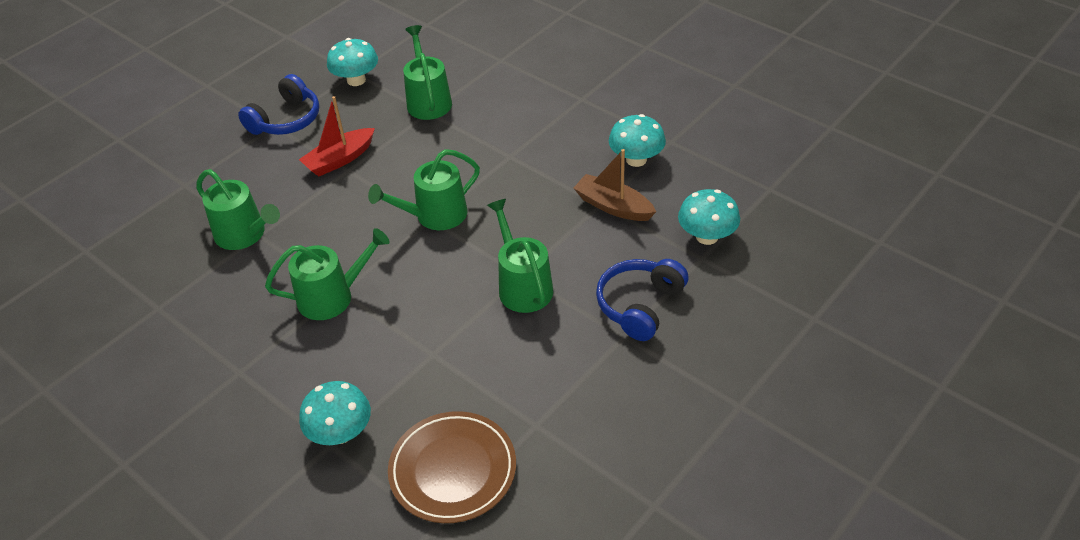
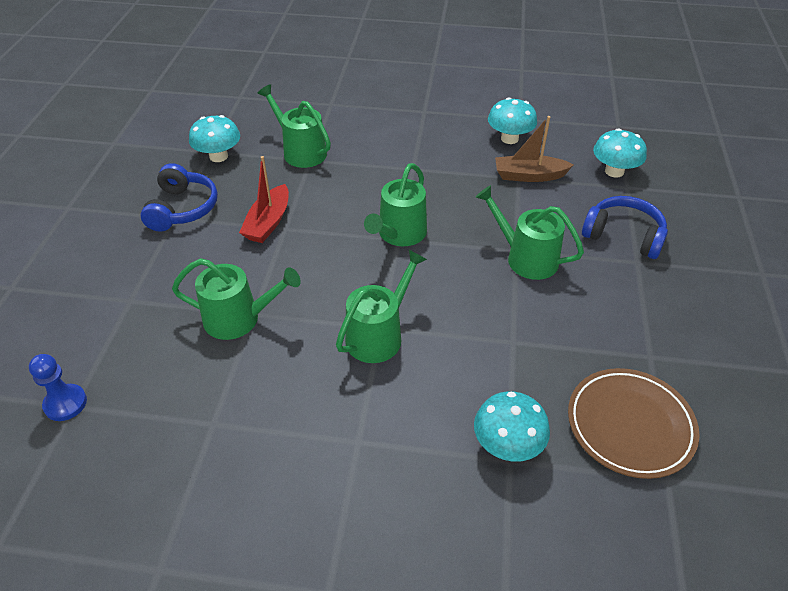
camera: 35 degrees left, 0 degrees up
blue headphones [596,259,689,341] -> blue headphones turned 120 degrees clockwise [582,196,668,259]
none -> blue pawn [29,354,87,421]

